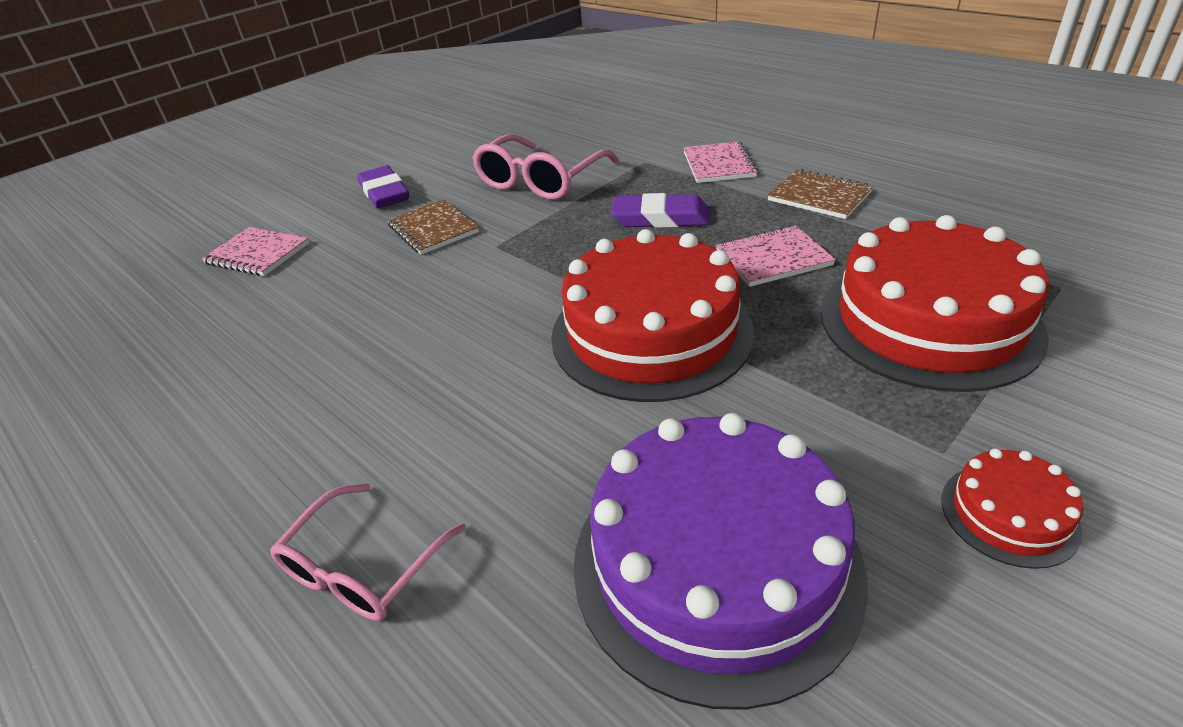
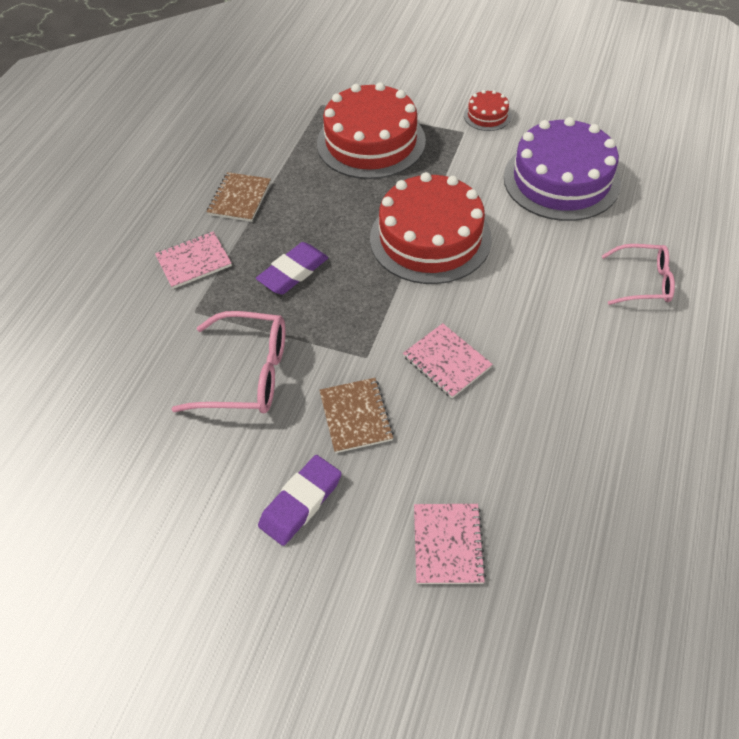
camera: 115 degrees left, 15 degrees up
brown notebook [387,199,479,255] -> brown notebook turned 45 degrees counterclockwise [319,378,394,453]
purple eraser [611,193,710,228] -> purple eraser turned 60 degrees clockwise [256,242,328,294]
pink notebook [716,225,836,287] -> pink notebook moved to [403,323,493,398]

